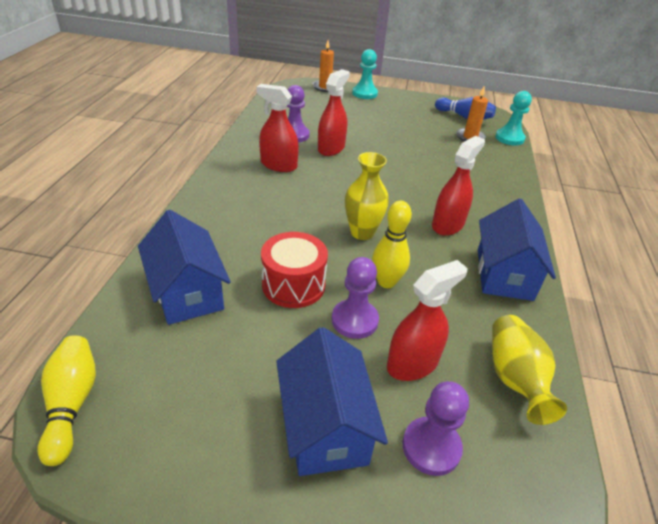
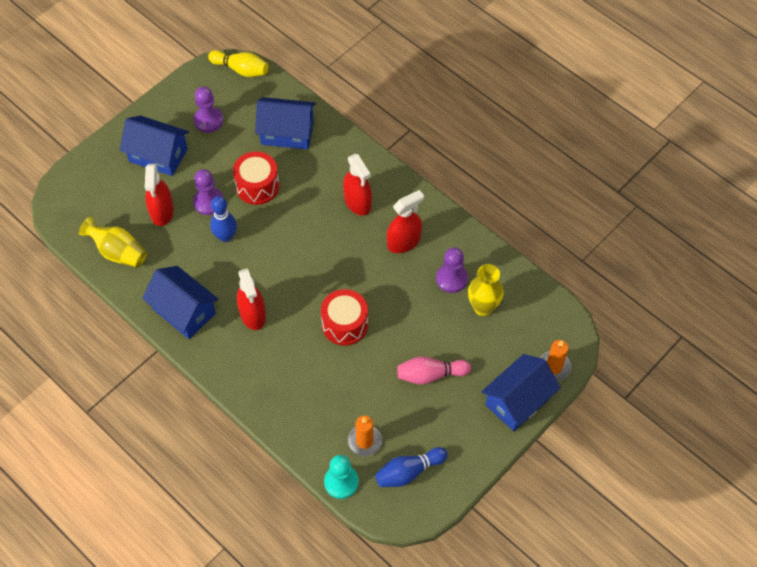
camera: 125 degrees right, 20 degrees up
red spray bottle [318,69,350,156] -> red spray bottle moved to [343,154,372,216]
yellow vase [345,152,389,240] -> yellow vase moved to [468,264,504,316]
turquoise pawn [352,49,378,99] -> blue house [481,354,561,431]
yellow bowling pin [372,201,412,288] -> blue bowling pin [210,196,237,242]
purple pawn [403,381,469,476] -> purple pawn moved to [194,86,223,133]
none -> red drum [321,289,368,345]
none -> pink bowling pin [397,357,471,385]

